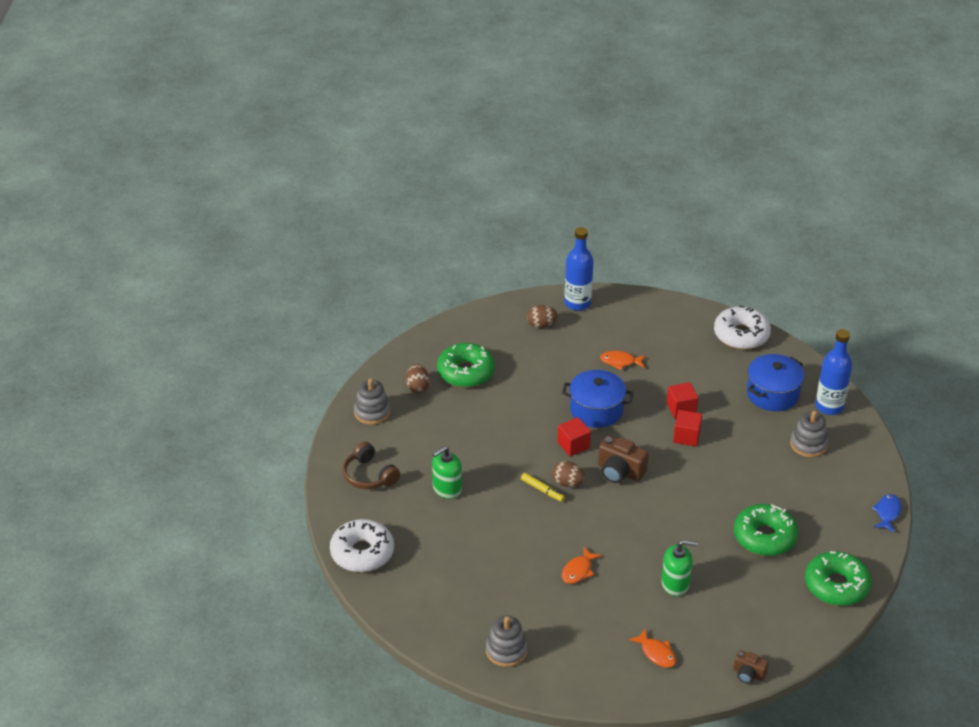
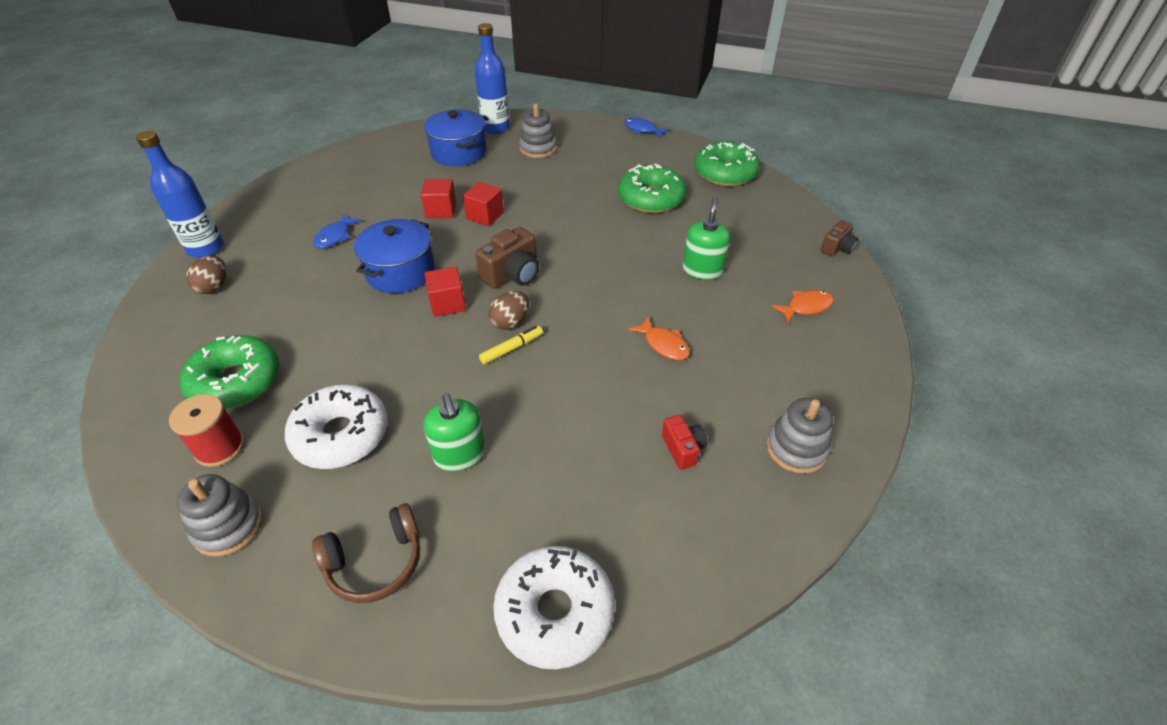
camera: 75 degrees left, 5 degrees up
brown egg [406,364,430,393] -> red spool [169,394,244,467]
orange fish [600,351,645,370] -> blue fish [313,214,361,249]
white donut [714,305,771,350] -> white donut moved to [285,384,388,469]
none -> red camera [662,415,708,469]

